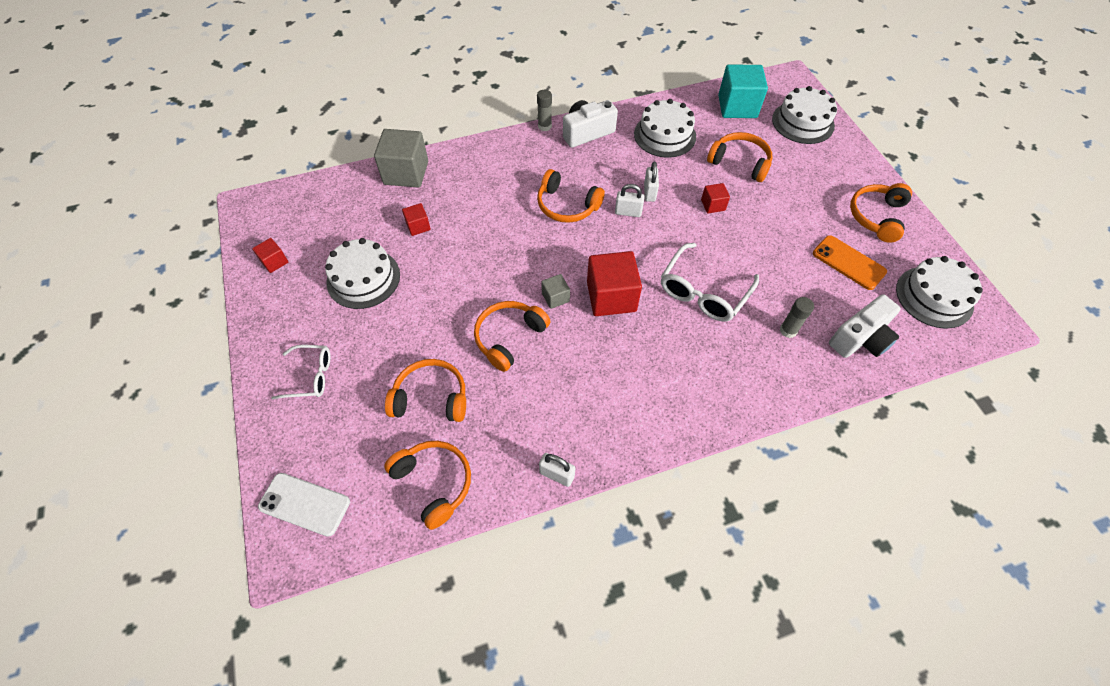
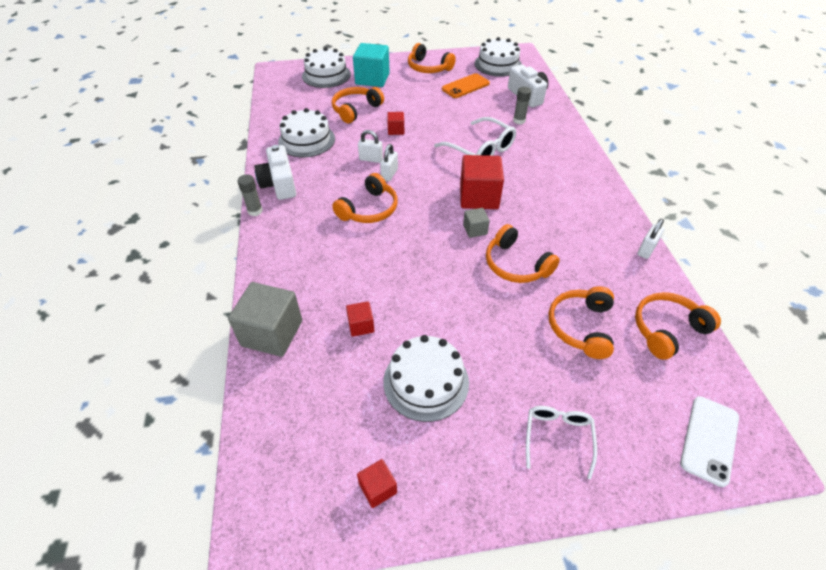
camera: 80 degrees left, 10 degrees down
turquoise cube [718,64,768,118] -> turquoise cube moved to [353,43,390,87]

